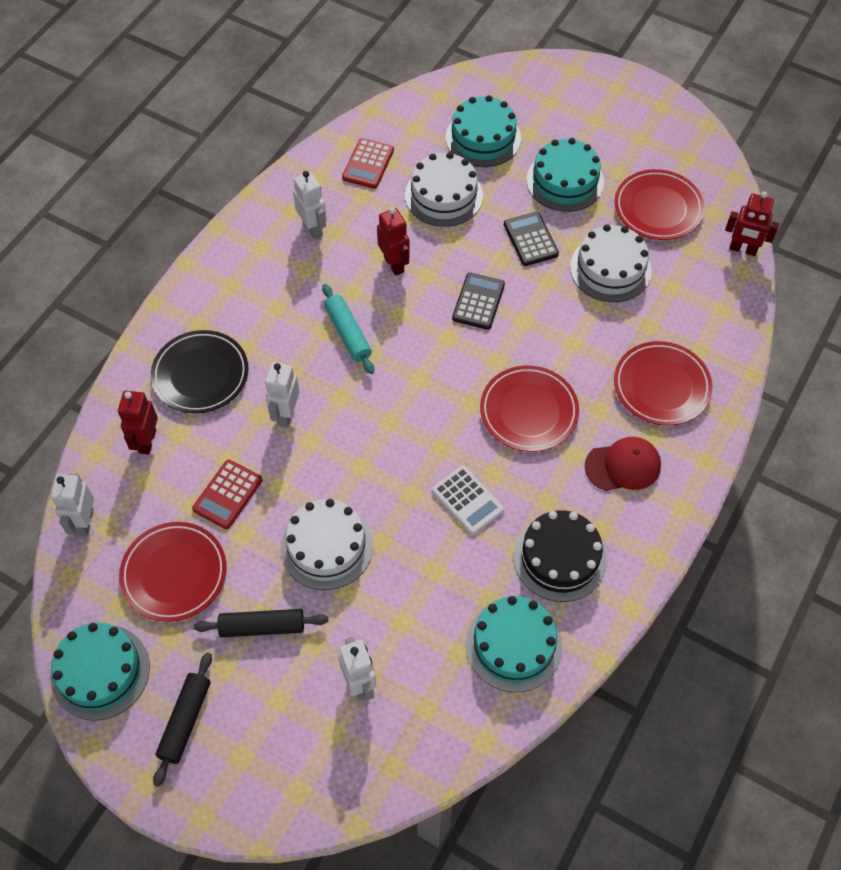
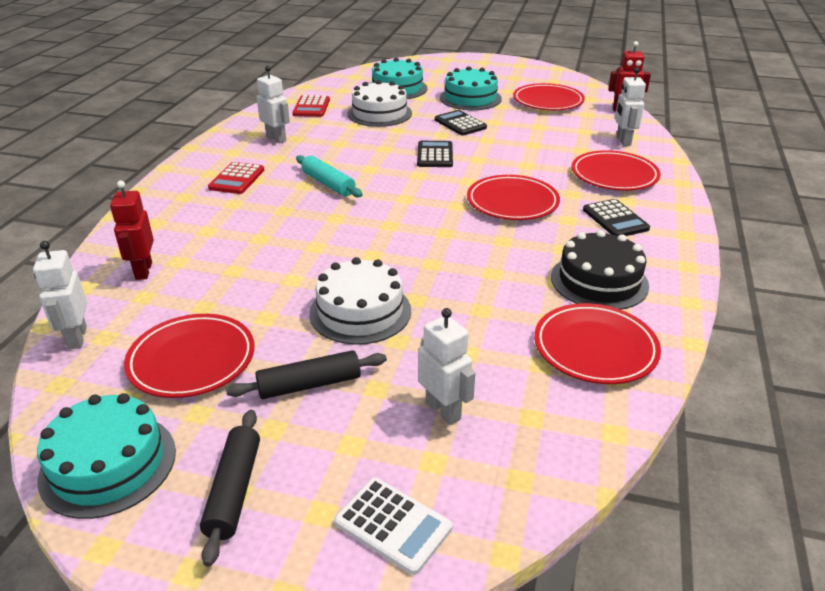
camera: 15 degrees left, 25 degrees down
black plate [151,330,249,414] -> none
red calculator [192,460,263,529] -> red calculator moved to [208,162,264,194]
white robot [265,362,300,427] -> white robot moved to [615,67,646,146]
red robot [377,207,410,276] -> none
white calculator [432,466,504,535] -> white calculator moved to [334,478,452,575]
turquoise cake [466,596,562,692] -> red plate [534,303,661,384]
white cake [570,224,652,302] -> none
red cap [585,437,661,491] -> black calculator [583,199,650,236]

